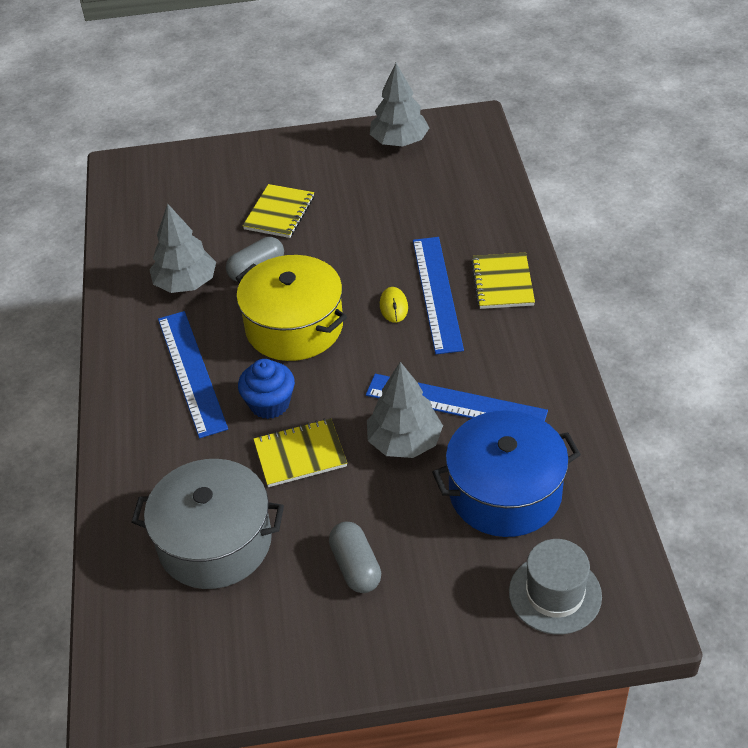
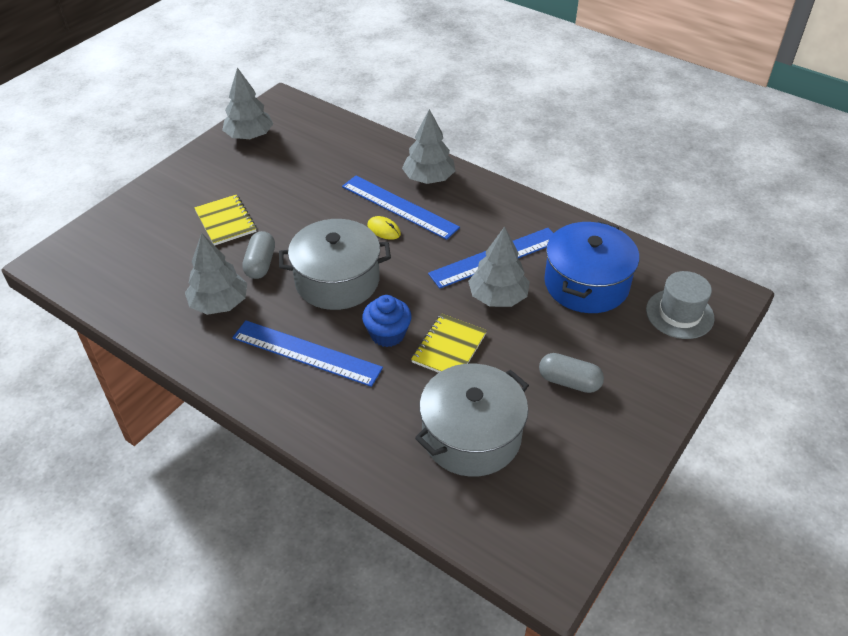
camera: 50 degrees left, 0 degrees up
yellow pot [236,255,347,361] -> grey pot [279,219,391,310]
yellow notebook [471,252,535,309] -> grey tree [402,109,455,184]

